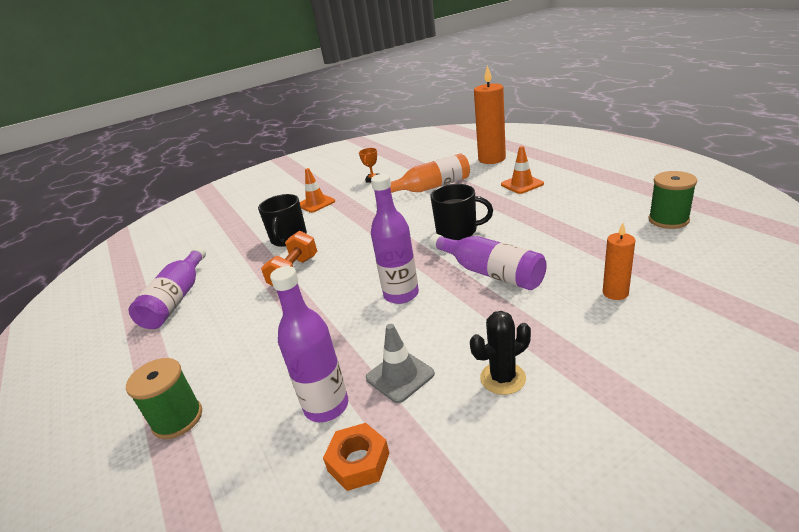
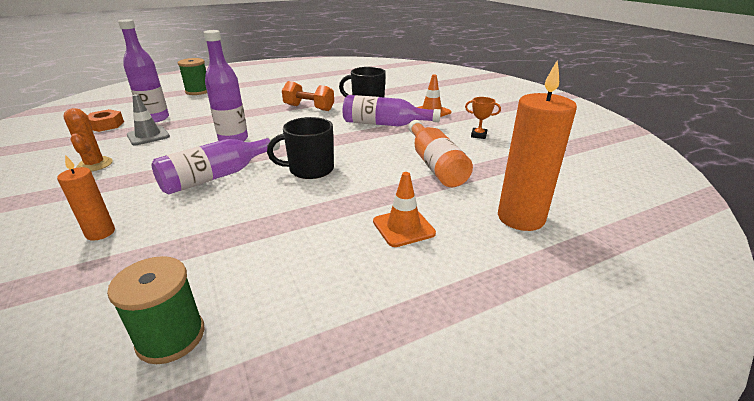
camera: 90 degrees right, 0 degrees up
purple bottle [129,246,206,329] -> purple bottle moved to [343,95,441,127]
black mug [431,184,493,240] -> black mug turned 60 degrees clockwise [267,117,334,179]
black cactus [470,311,531,395] -> orange cactus [63,108,113,172]

